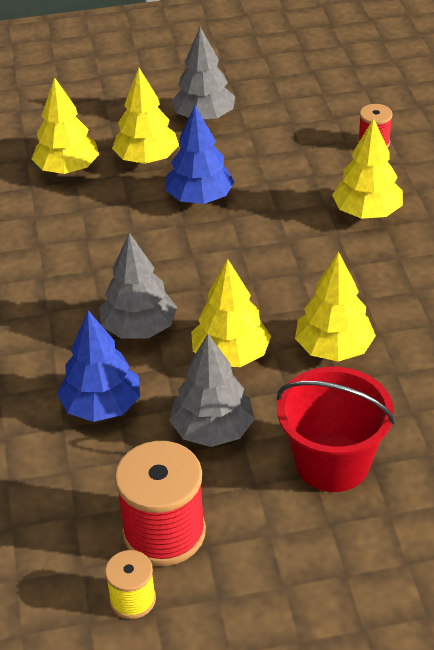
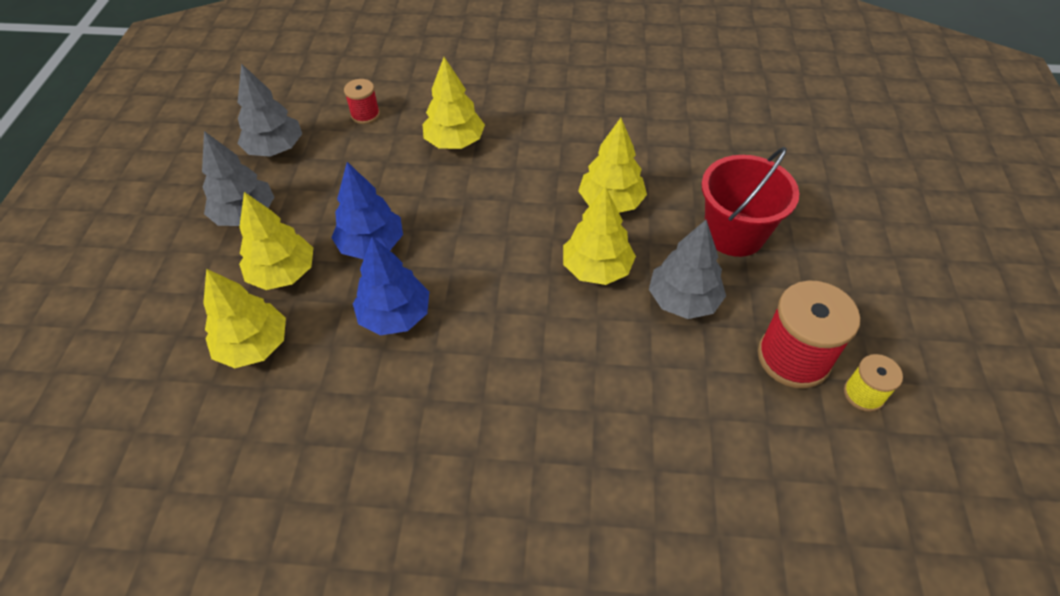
camera: 75 degrees left, 10 degrees up
blue tree [57,310,140,422] -> blue tree moved to [353,237,429,335]
grey tree [99,233,177,338] -> grey tree moved to [238,64,302,157]

